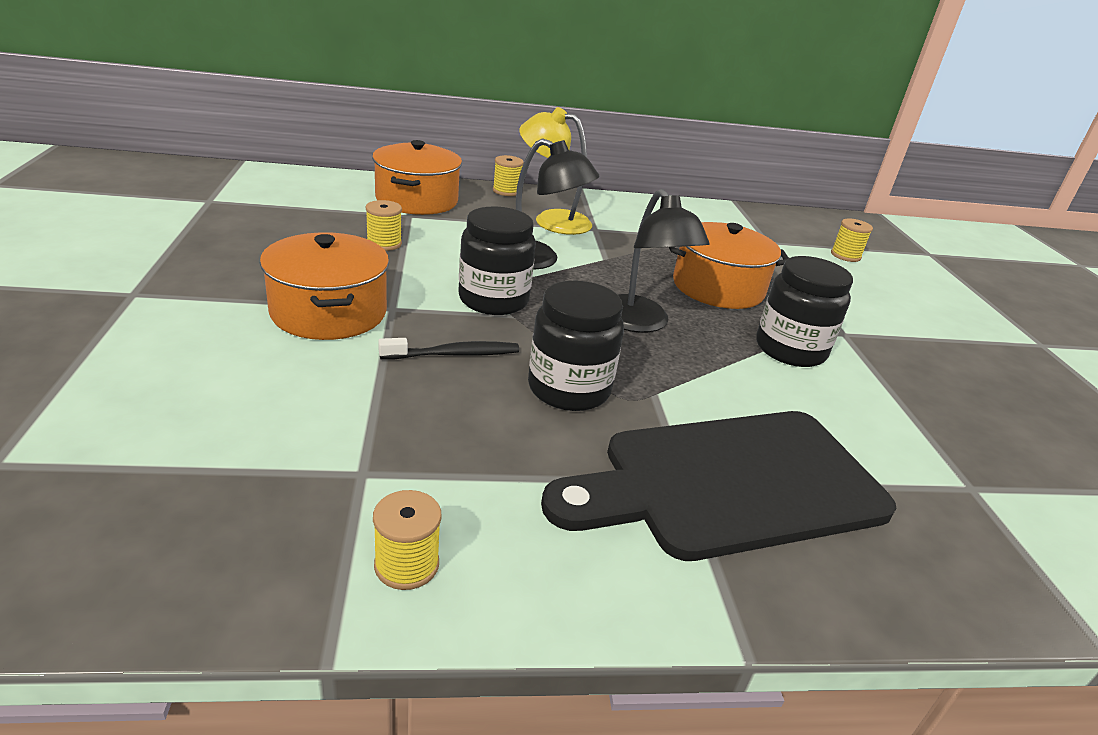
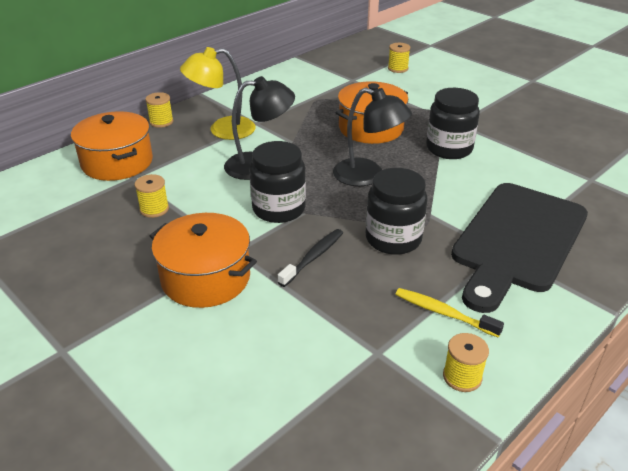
camera: 35 degrees left, 5 degrees up
none -> yellow toothbrush [395,288,504,337]

